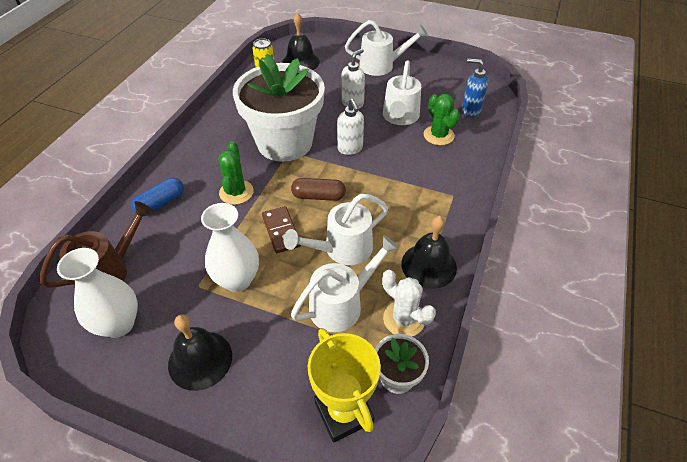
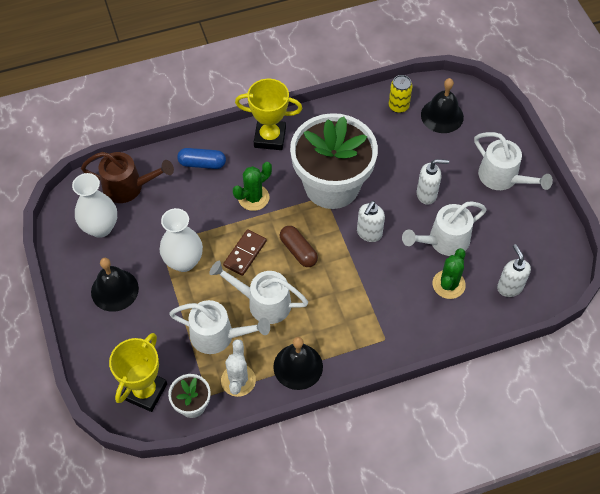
camera: 50 degrees right, 10 degrees up
blue soap dispenser [462,59,488,117] -> white soap dispenser [497,244,531,297]
none -> yellow trophy [235,79,302,150]

